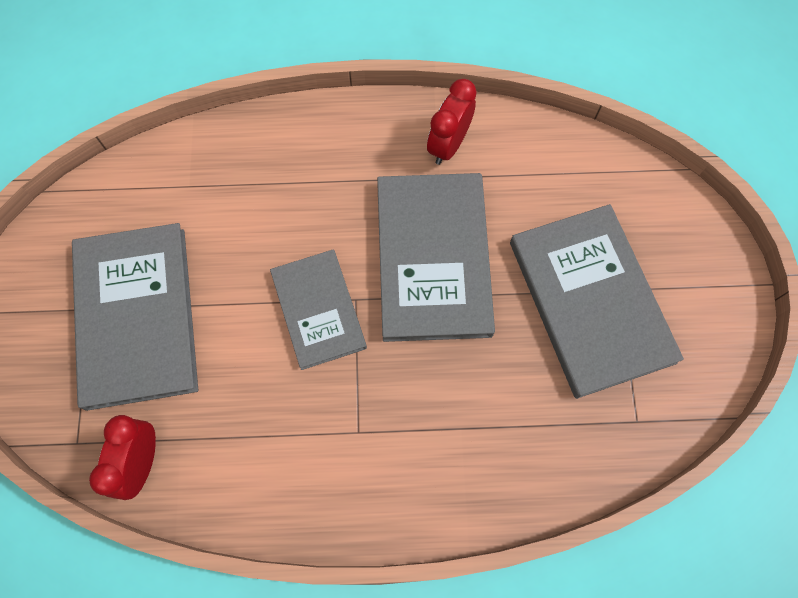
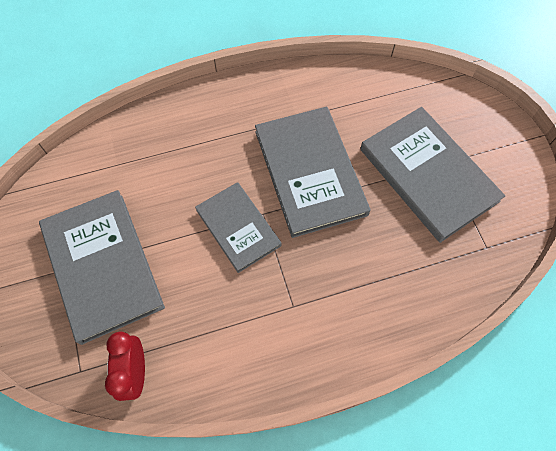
camera: 15 degrees left, 5 degrees down
red clock [427,79,477,165] -> none

